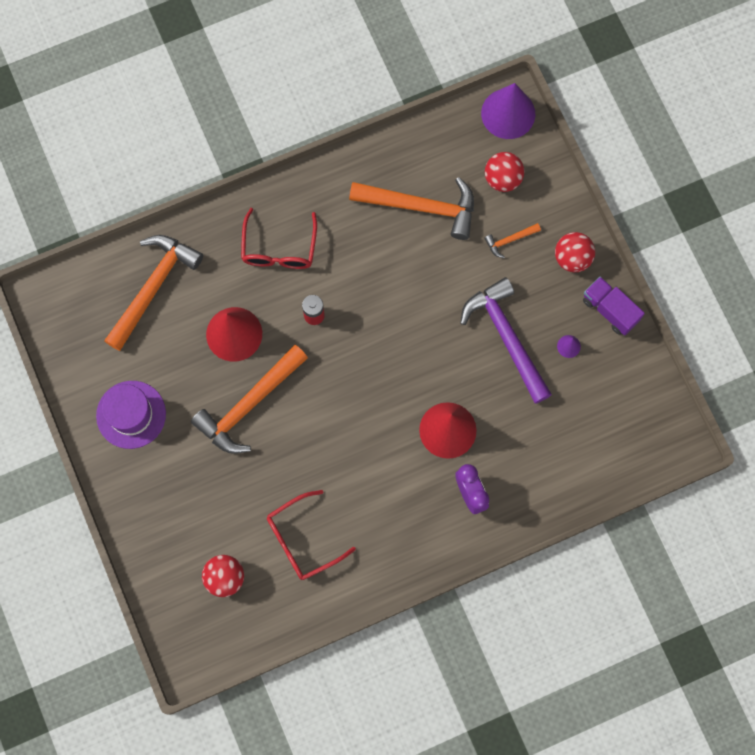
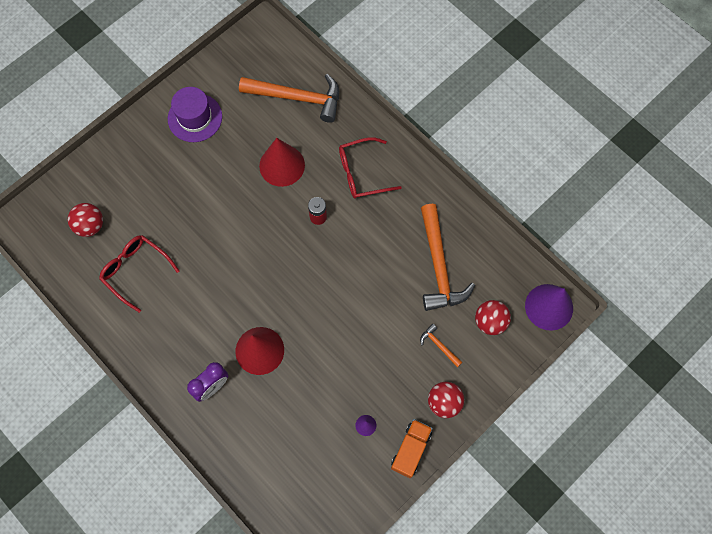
camera: 70 degrees right, 5 degrees down
orange hammer [191,345,308,454] -> none
purple hammer [460,277,552,404] -> none
purple truck [583,277,645,335] -> orange truck [391,419,433,478]

